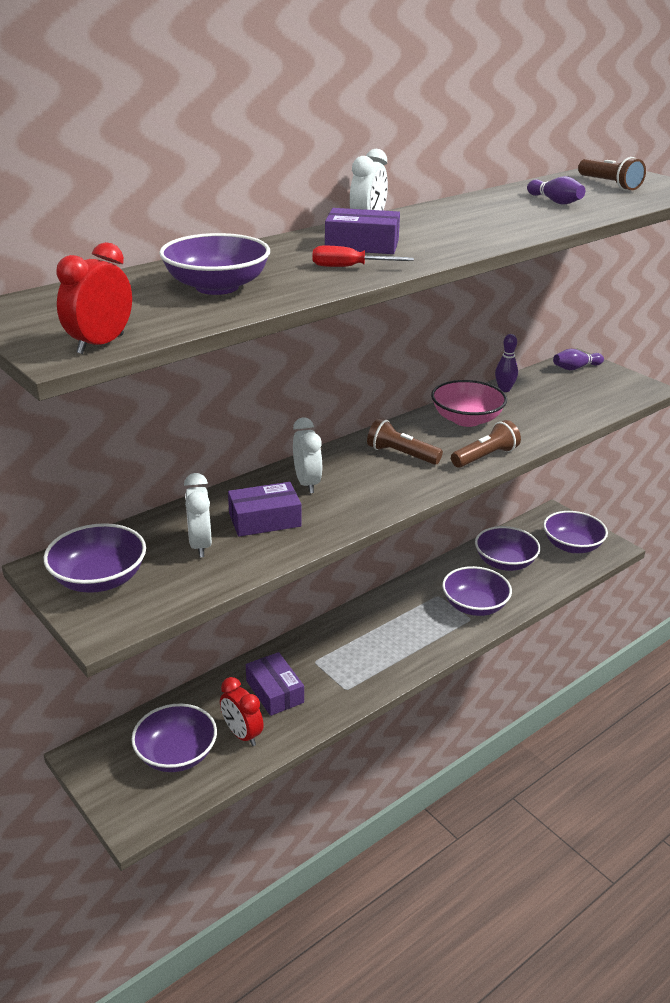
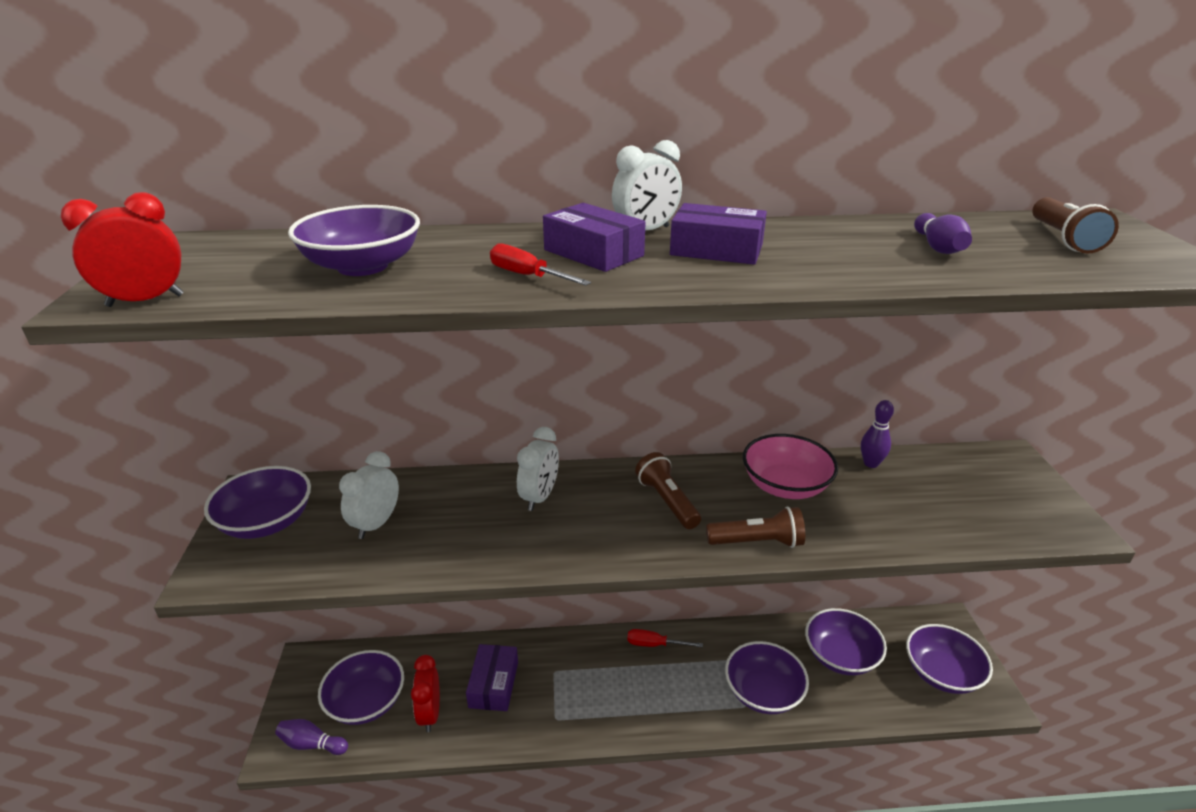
camera: 35 degrees right, 0 degrees up
purple box [228,482,302,537] -> purple box moved to [670,203,767,265]
purple bowling pin [553,349,604,370] -> purple bowling pin moved to [275,719,348,755]
none -> red screwdriver [627,629,703,648]

